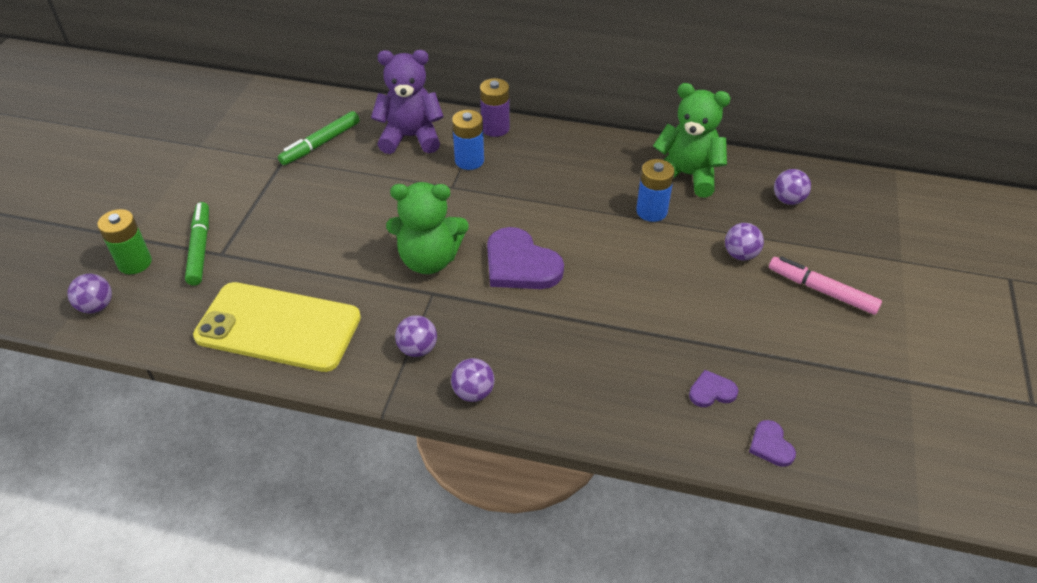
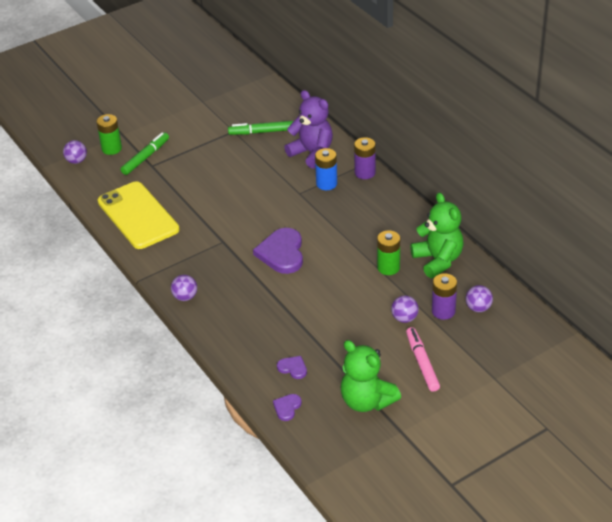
camera: 45 degrees right, 5 degrees down
green teddy bear [386,182,468,274] -> green teddy bear moved to [340,340,401,412]
purple ball [395,315,437,357] -> none
blue battery [636,159,675,222] -> green battery [377,230,400,275]
none -> purple battery [432,273,457,320]

